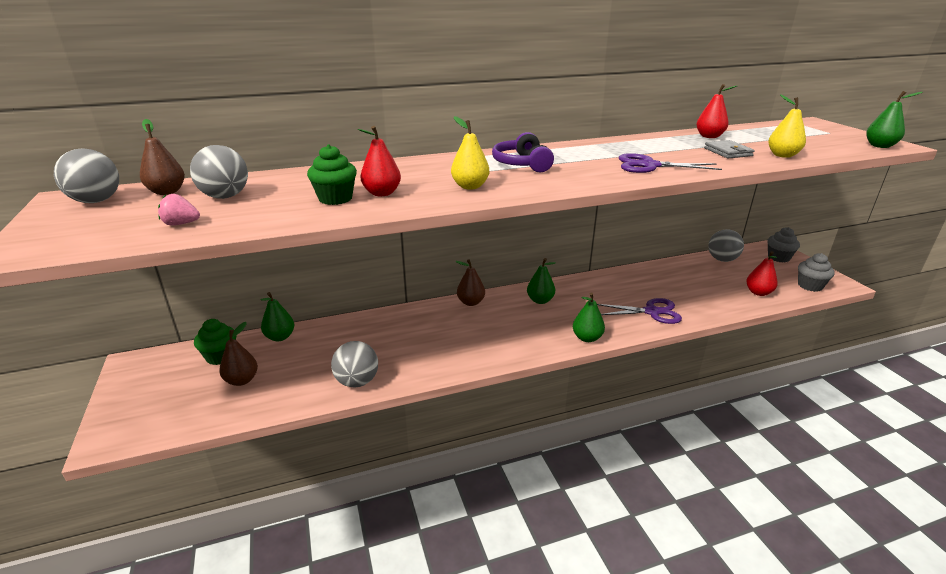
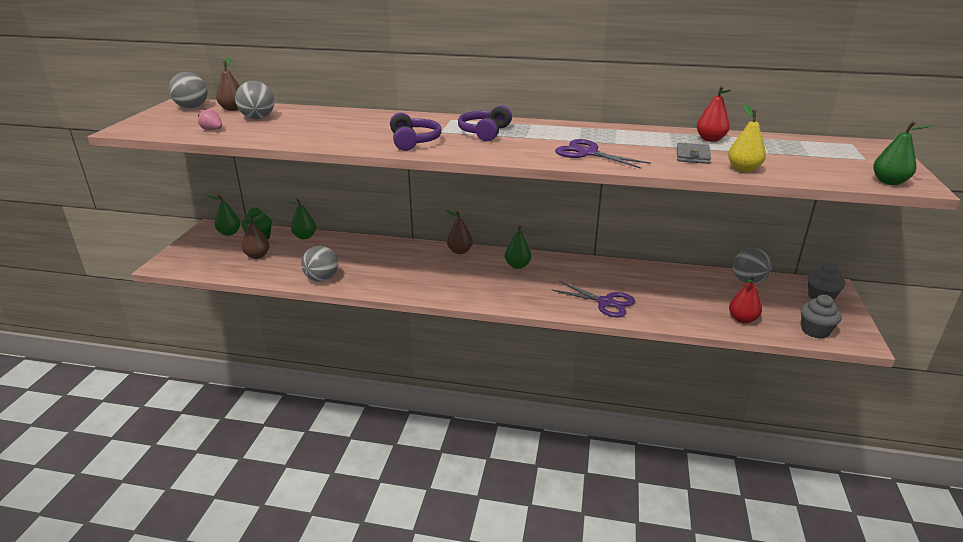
camera: 30 degrees right, 0 degrees up
green cupcake [307,144,357,205] -> none
red pear [358,126,401,196] -> none
yellow pear [451,116,489,190] -> purple headphones [390,113,442,151]
green pear [573,292,605,342] -> green pear moved to [207,195,241,236]

